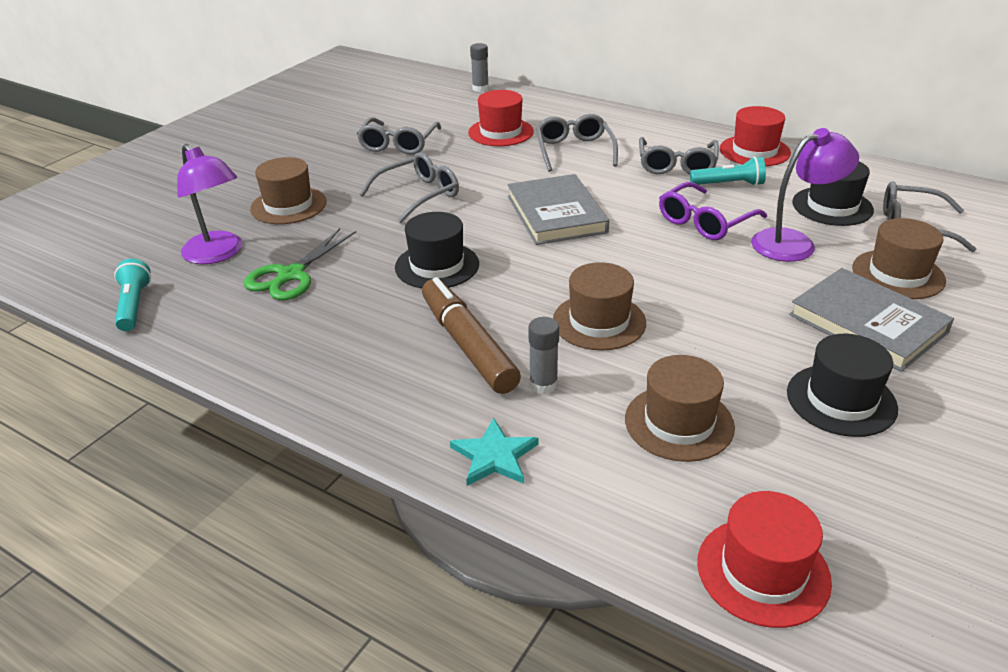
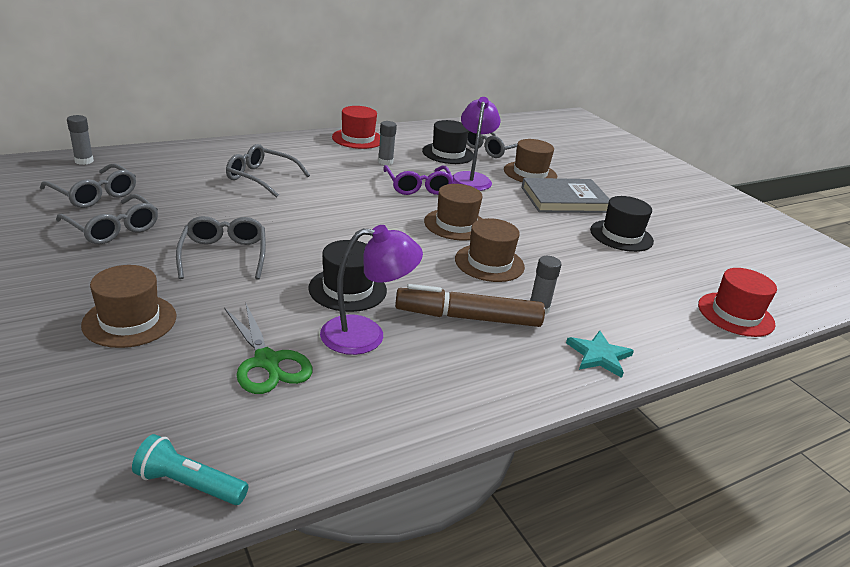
camera: 65 degrees left, 5 degrees down
purple lamp [177,144,242,264] -> purple lamp moved to [320,225,423,355]
red hat [468,90,534,146] -> none
grey book [507,174,609,245] -> none
brown hat [625,355,735,462] -> brown hat moved to [424,184,483,241]
grey glasses [639,137,719,174] -> grey glasses moved to [40,163,136,208]
turquoise flashlight [690,156,766,186] -> grey glue stick [378,121,397,165]

